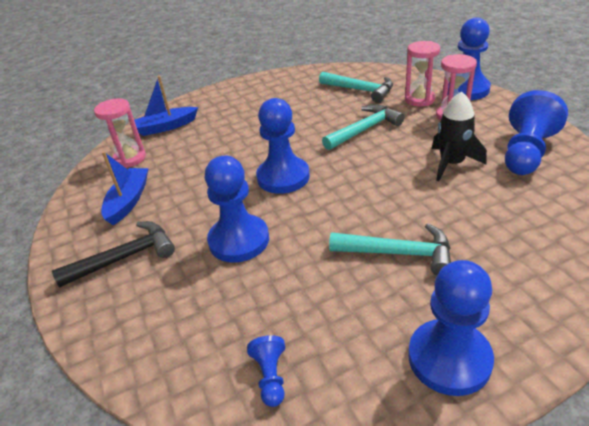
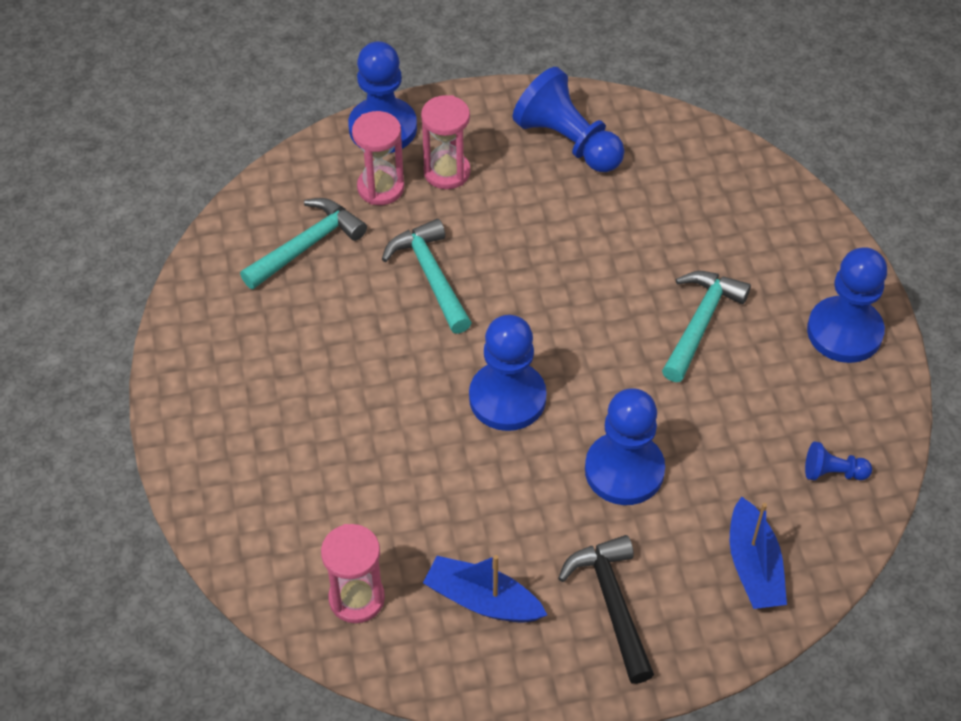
camera: 80 degrees left, 15 degrees up
blue boat [134,76,198,136] -> blue boat moved to [730,496,787,609]
black rocket [431,91,487,181] -> none

